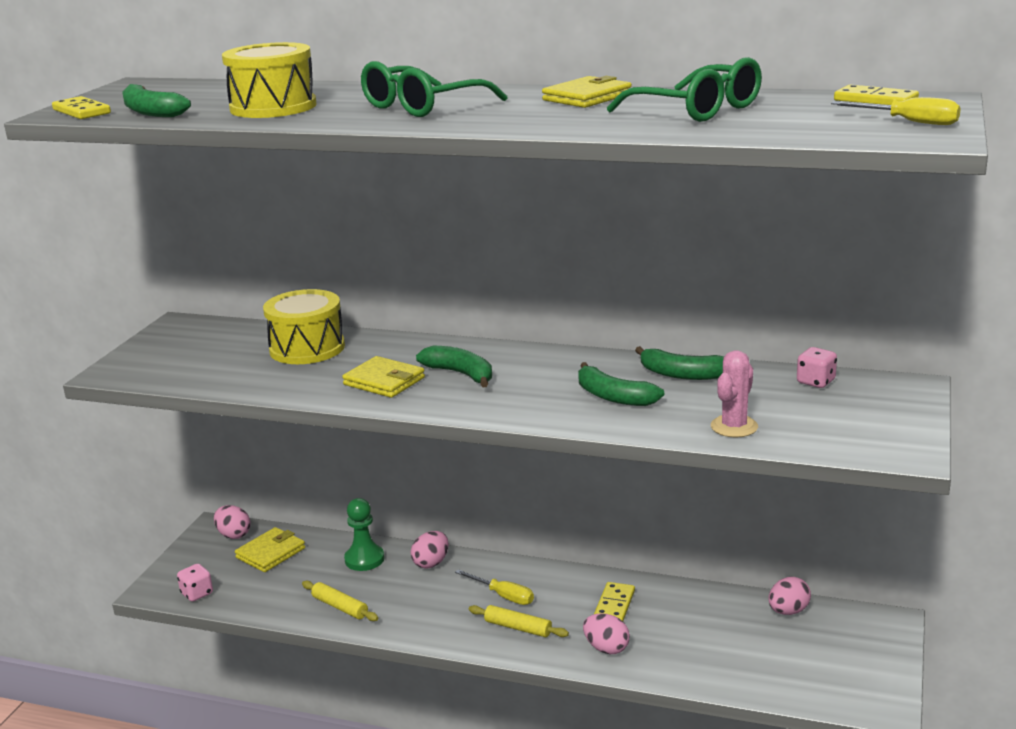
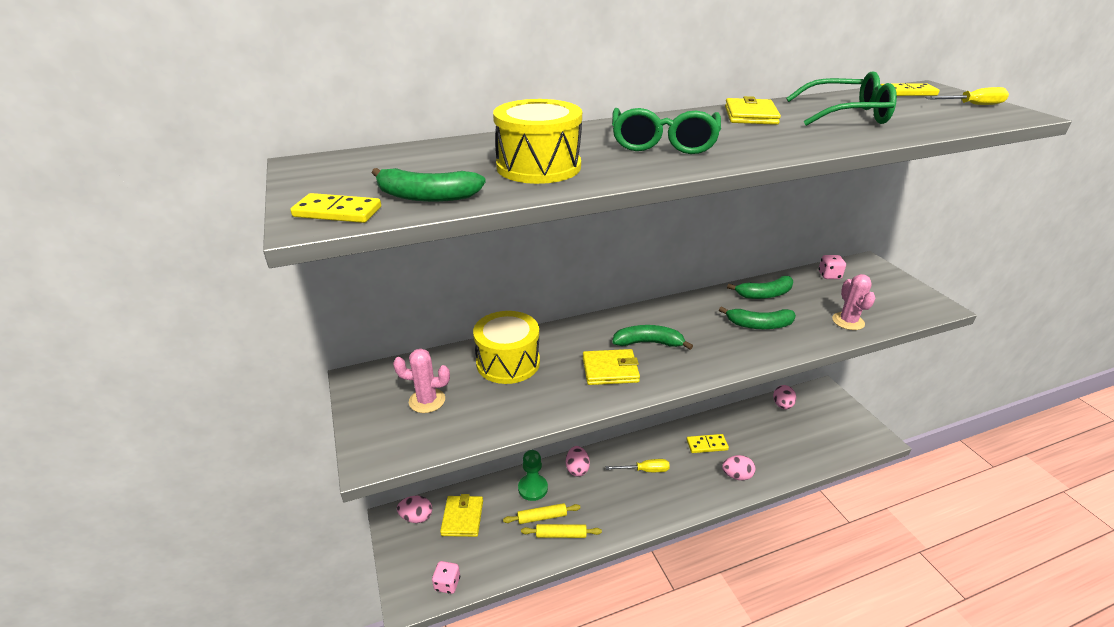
camera: 40 degrees left, 10 degrees up
yellow rolling pin [469,605,569,637] -> yellow rolling pin moved to [503,503,581,524]
yellow domino [594,582,635,621] -> yellow domino turned 75 degrees counterclockwise [686,434,729,453]
none -> pink cactus [393,349,450,413]

